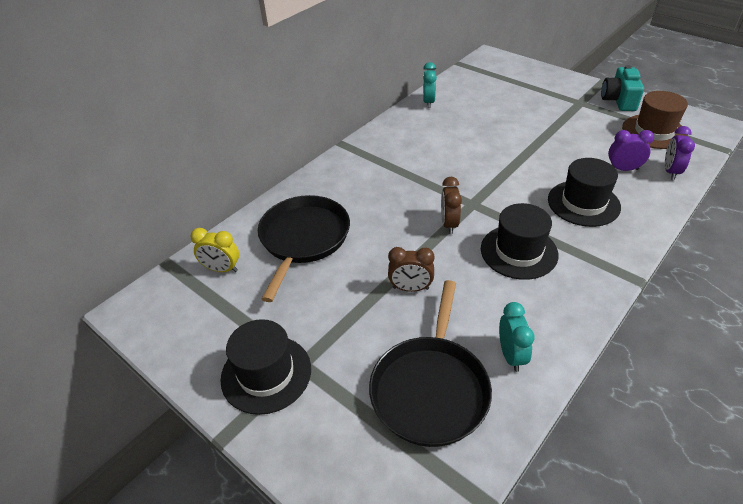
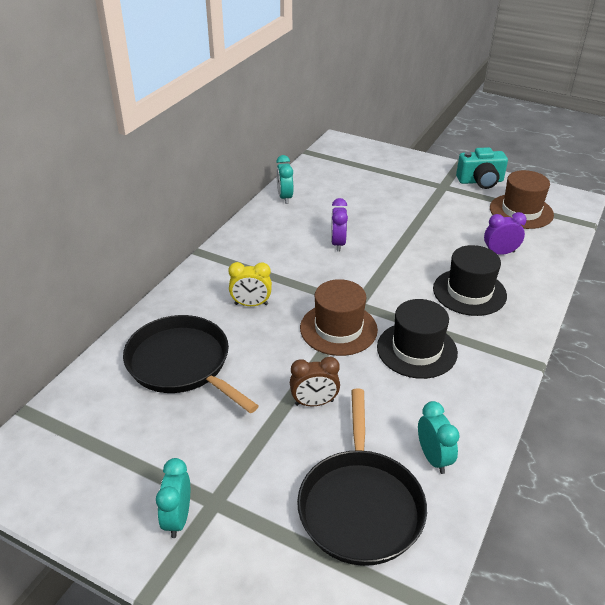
camera: 15 degrees left, 5 degrees down
yellow clock [190,228,239,272] -> yellow clock moved to [228,262,272,306]
black hat [220,319,311,415] -> turquoise clock [156,458,190,538]
black pan [258,195,350,302] -> black pan turned 45 degrees counterclockwise [123,315,259,413]
brown clock [441,177,462,234] -> brown hat [300,279,378,356]
turquoise camera [601,65,644,111] -> turquoise camera turned 90 degrees counterclockwise [456,147,508,189]
purple clock [665,126,695,180] -> purple clock moved to [331,198,348,251]

